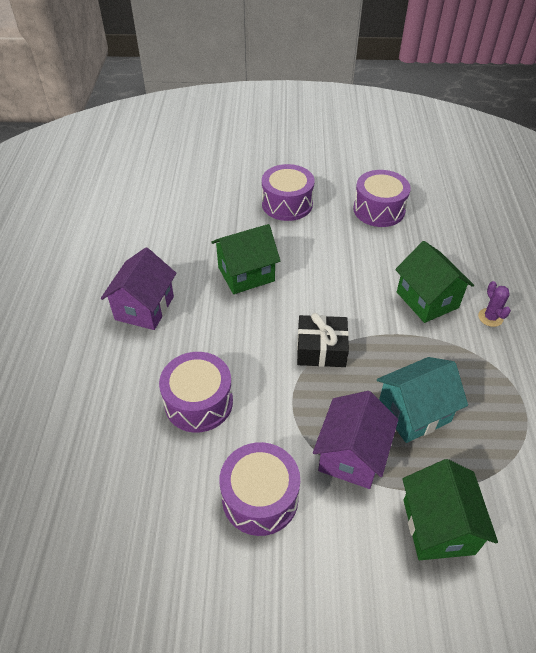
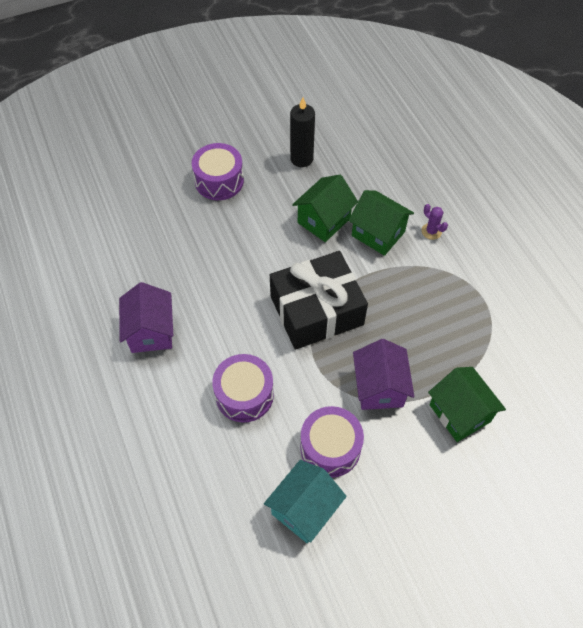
camera: 25 degrees left, 10 degrees up
green house [211,224,280,294] -> green house moved to [292,175,358,242]
black gift [297,313,349,367] -> black gift [270,251,368,350], size x1.82
purple drum [353,170,411,227] -> black candle [290,97,315,167]
turquoise house [377,357,468,443] -> turquoise house moved to [264,460,347,543]

